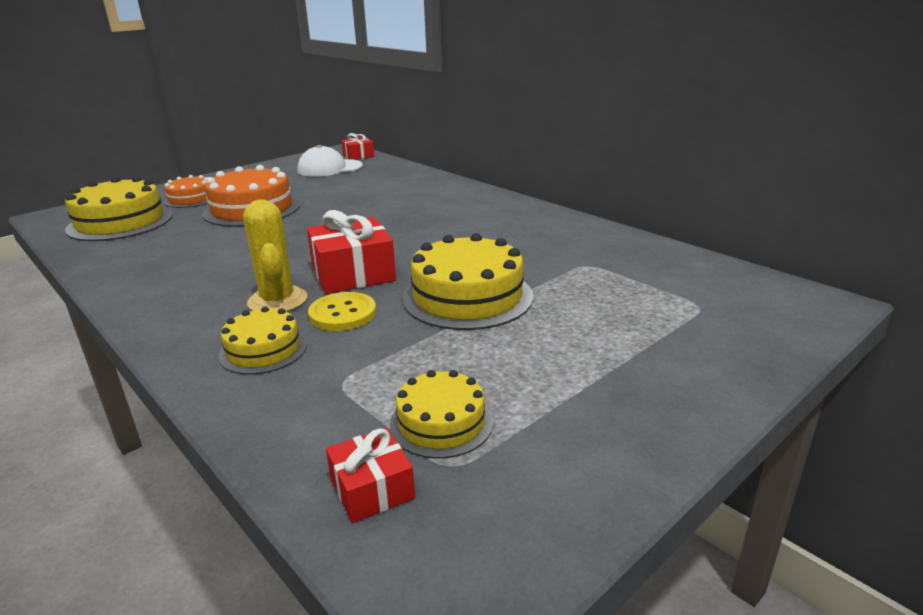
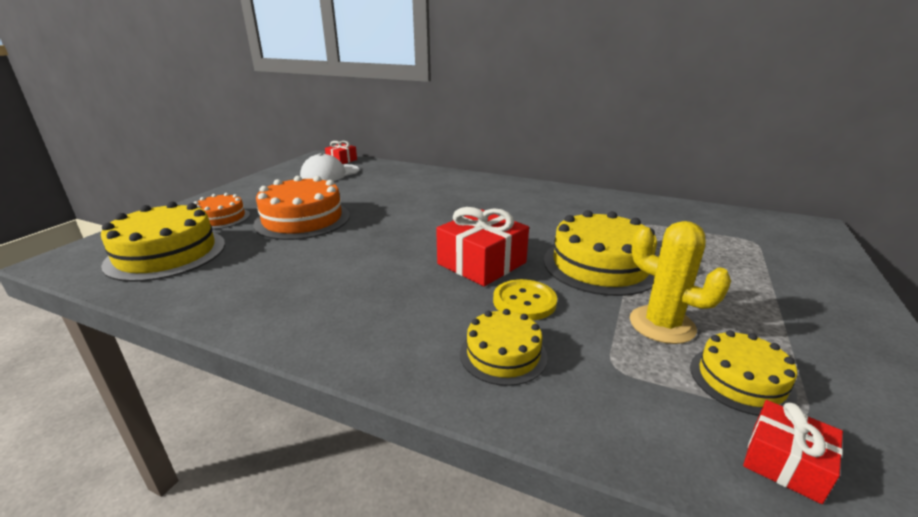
camera: 25 degrees left, 0 degrees up
yellow cactus [243,200,307,312] -> yellow cactus moved to [630,221,731,344]

